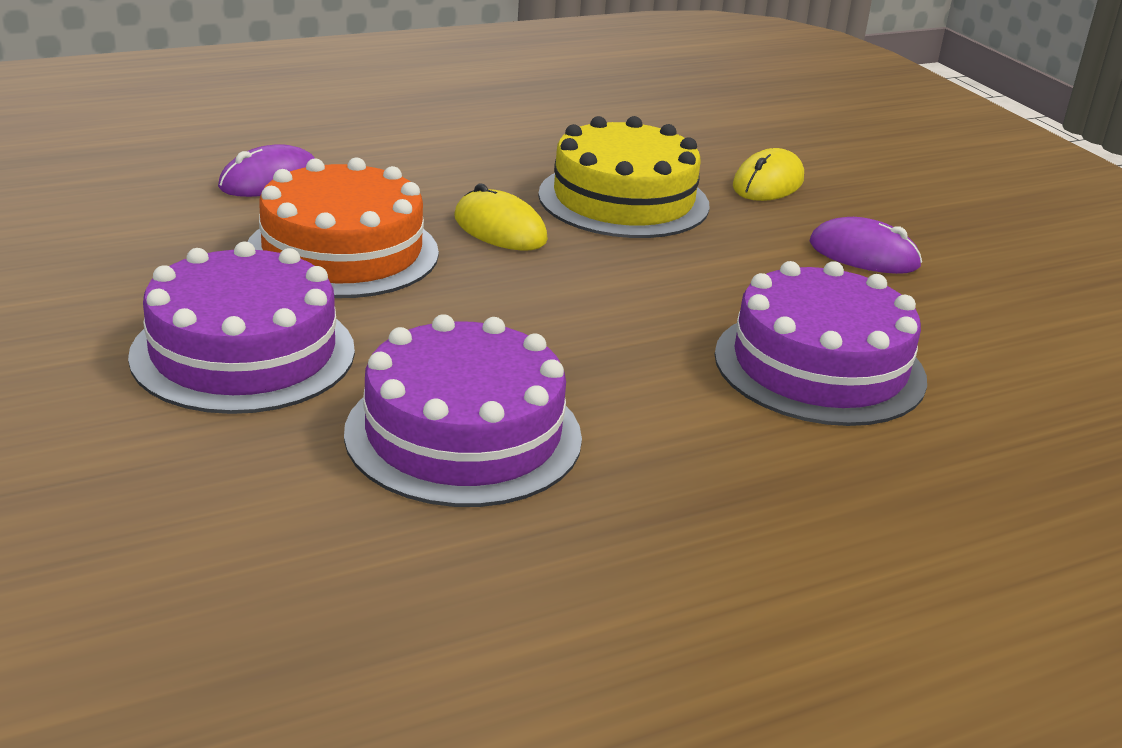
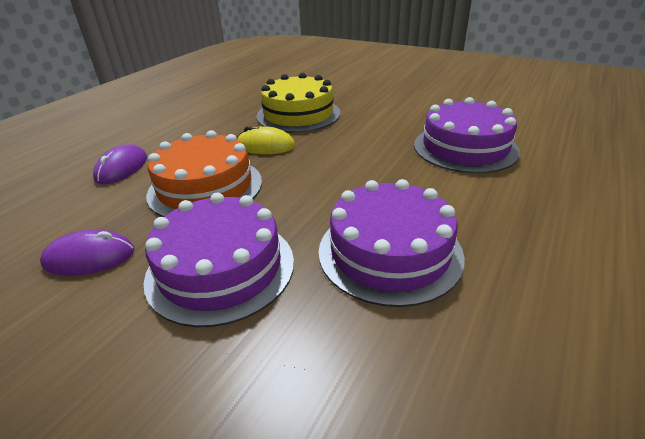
camera: 30 degrees left, 5 degrees up
yellow mouse [733,148,804,201] -> none
purple mouse [810,217,922,274] -> purple mouse moved to [40,230,134,276]

